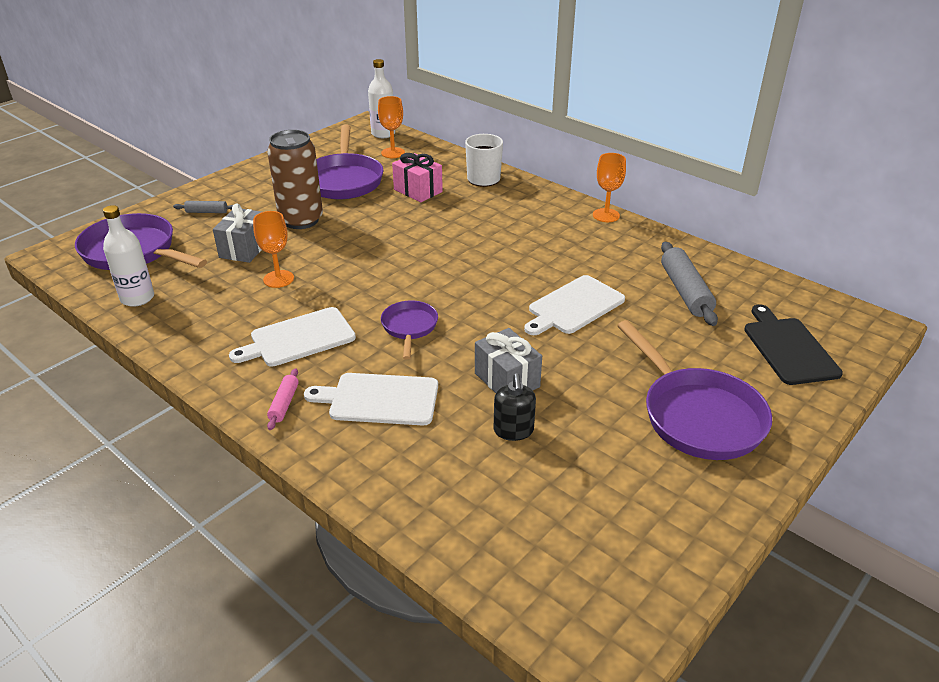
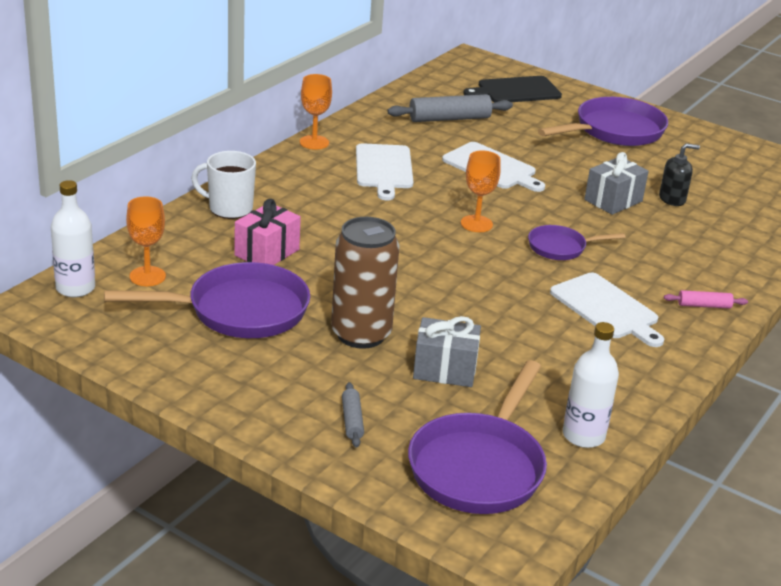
camera: 100 degrees left, 5 degrees down
orange goblet [253,211,294,288] -> orange goblet moved to [461,150,501,232]
white cutting board [304,373,438,426] -> white cutting board moved to [356,143,413,200]

